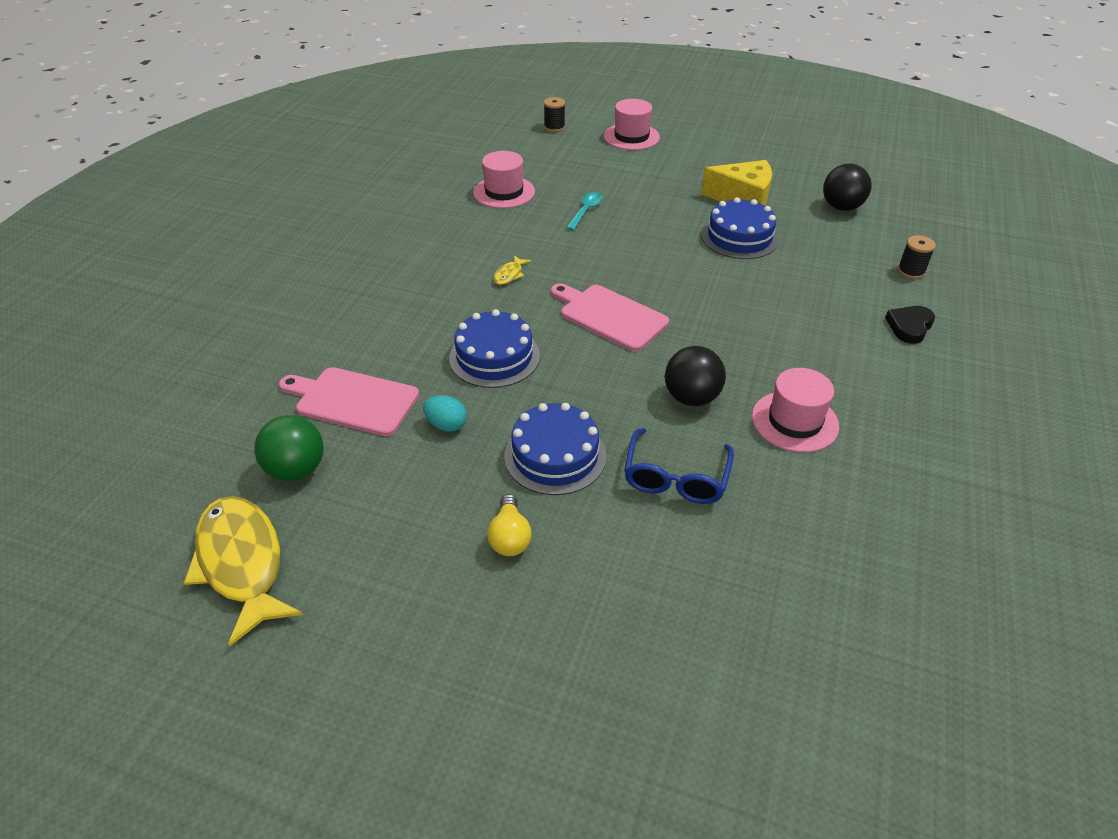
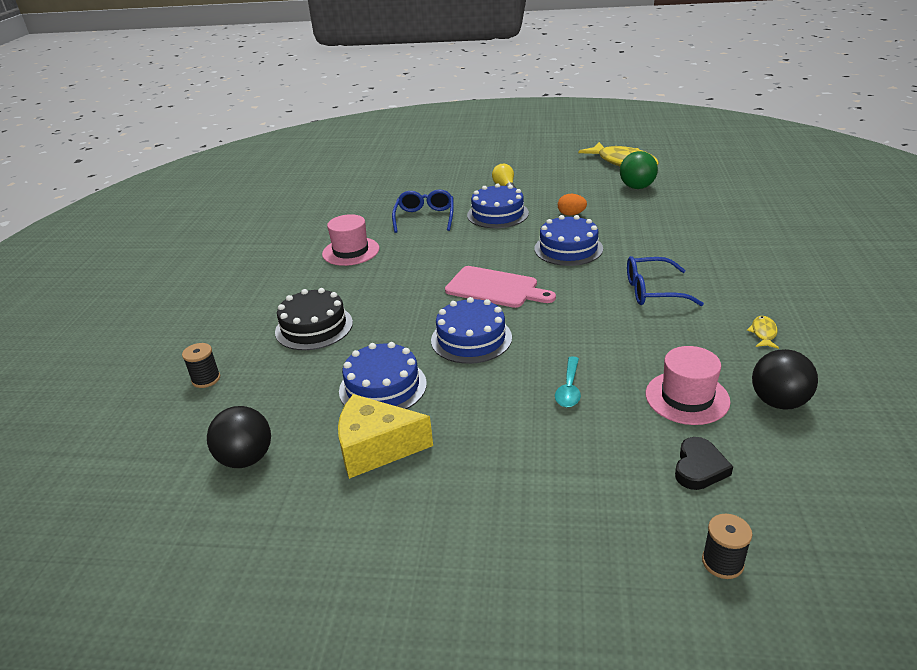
camera: 170 degrees right, 10 degrees down
pink cutting board [279,367,419,436] -> none
turquoise egg [423,395,467,432] -> orange egg [558,194,587,216]
yellow fish [493,255,531,285] -> yellow fish moved to [747,316,779,349]
pink hat [604,99,660,150] -> none
black ball [665,346,726,406] -> black ball moved to [752,349,818,410]
black heart [885,306,935,344] -> black heart moved to [675,437,733,490]
none -> black cake [275,288,353,350]
none -> blue cake [431,297,512,364]
none -> blue glasses [627,256,704,306]

